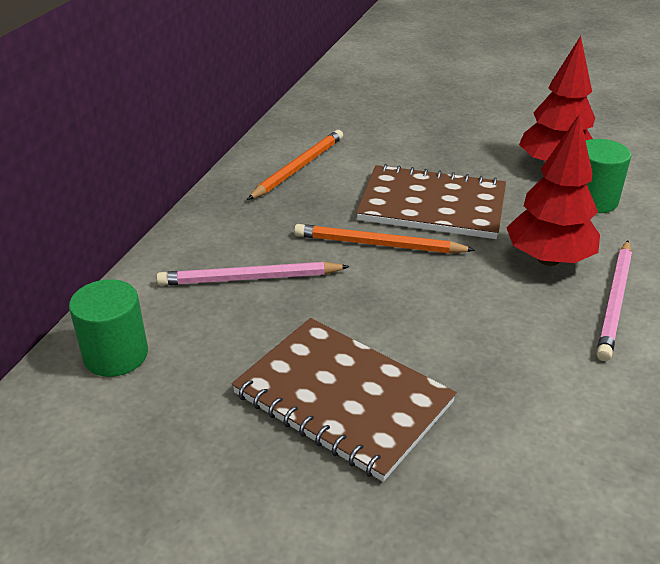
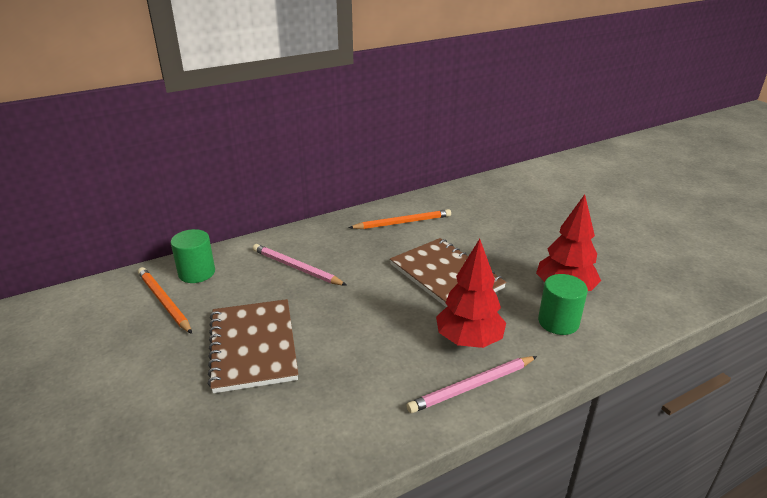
camera: 40 degrees right, 5 degrees down
orange pencil [294,224,475,254] -> orange pencil moved to [138,267,192,334]

